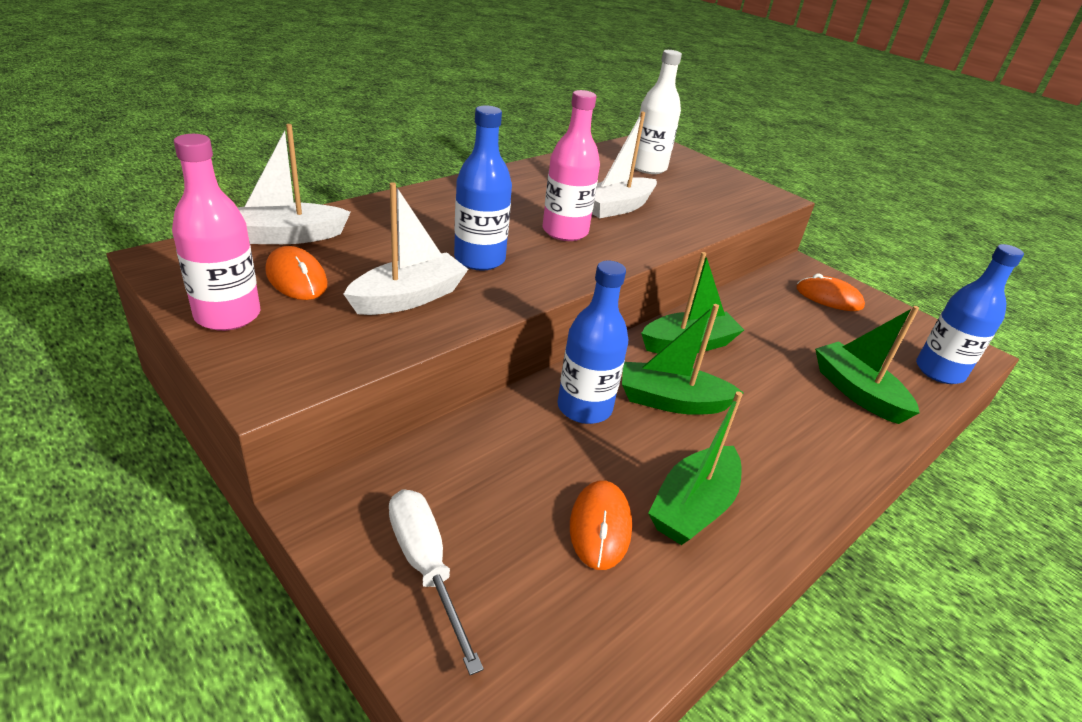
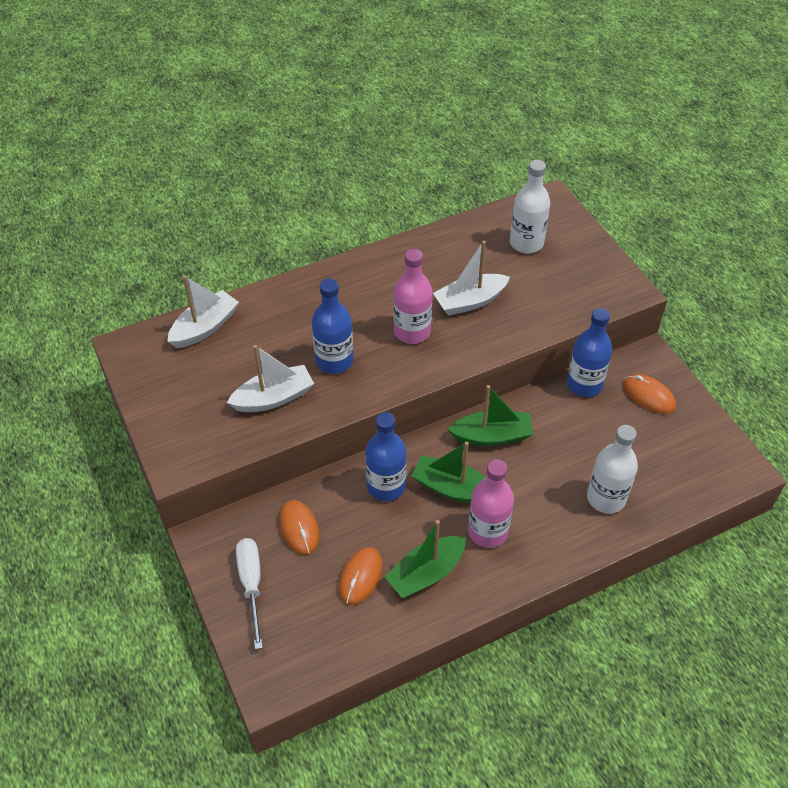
camera: 20 degrees right, 15 degrees up
pink bottle [172,134,260,331] -> pink bottle moved to [468,459,514,548]
white boat [237,124,351,244] -> white boat turned 135 degrees clockwise [167,275,239,348]
orange mouse [266,246,327,300] -> orange mouse moved to [279,500,320,555]
green boat [815,306,920,424] -> white bottle [587,425,638,514]
blue bottle [916,244,1024,384] -> blue bottle moved to [567,308,612,397]

